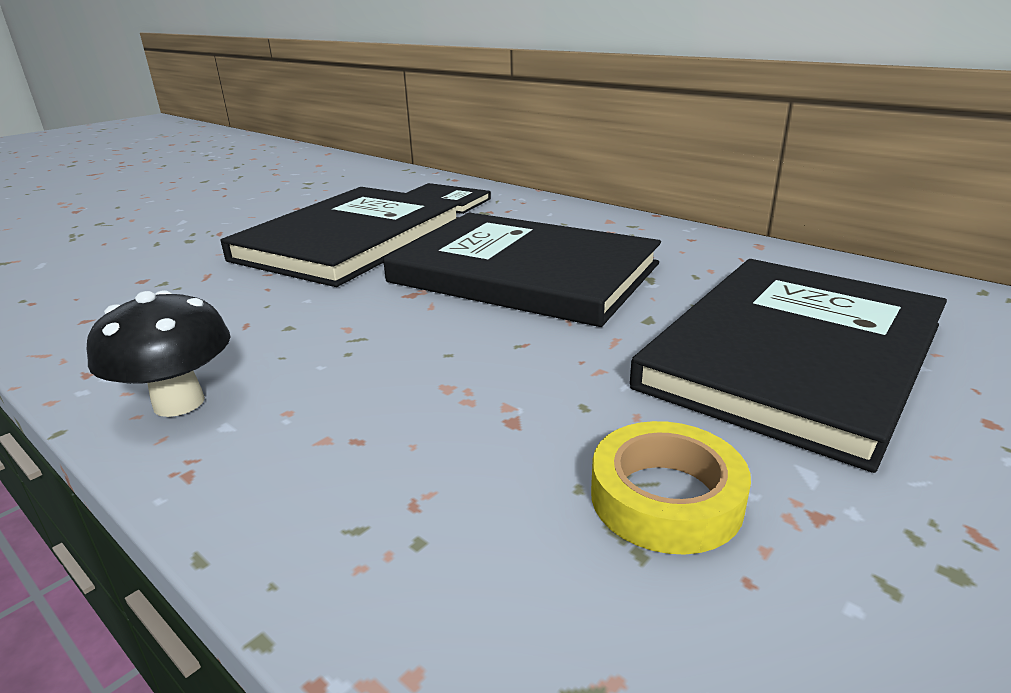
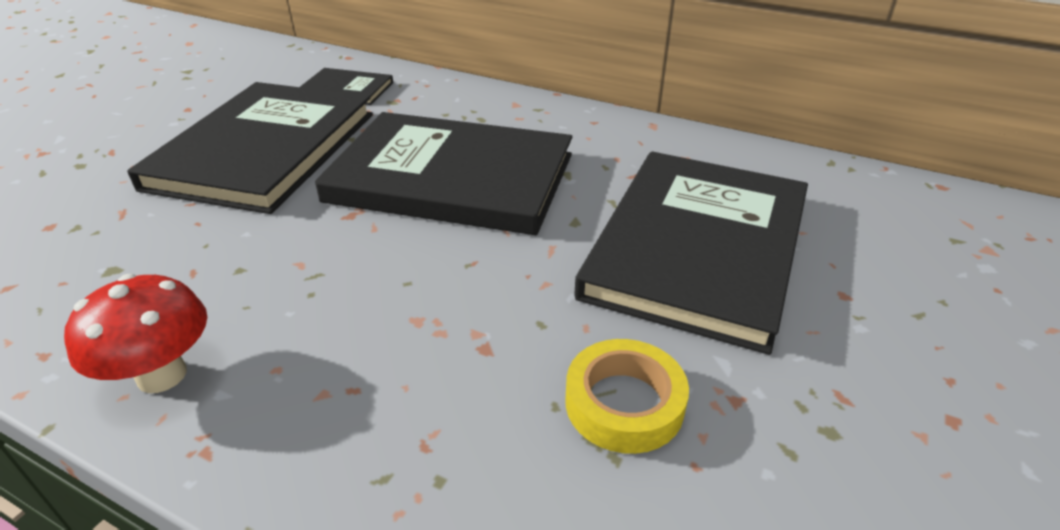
camera: 15 degrees left, 10 degrees up
black mushroom [87,290,230,417] -> red mushroom [64,274,207,393]

